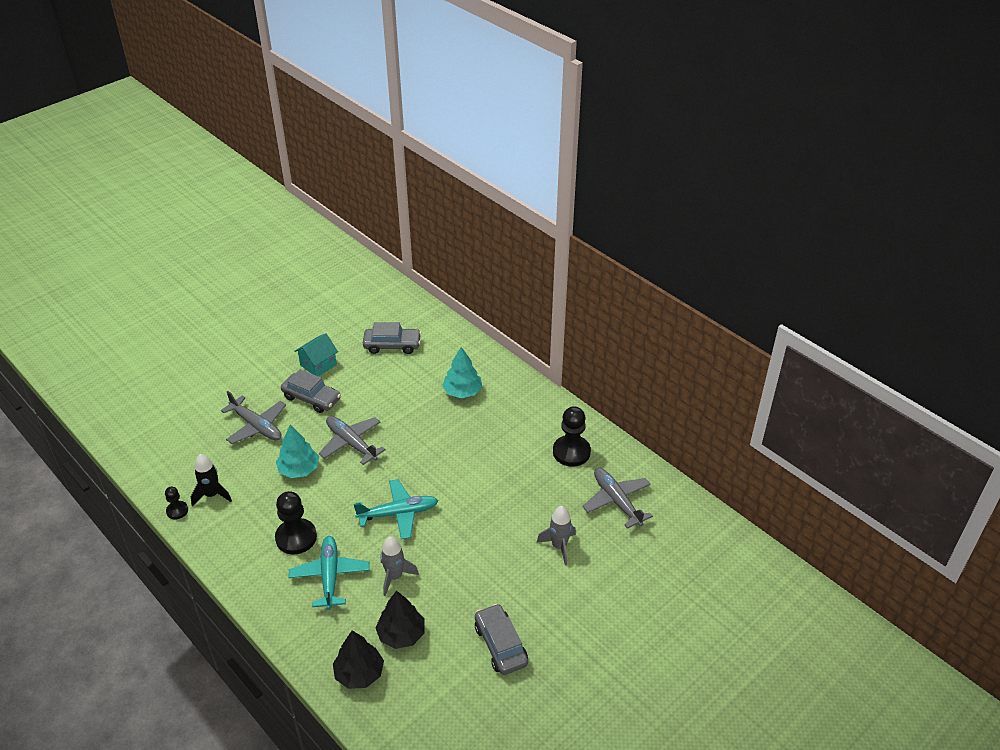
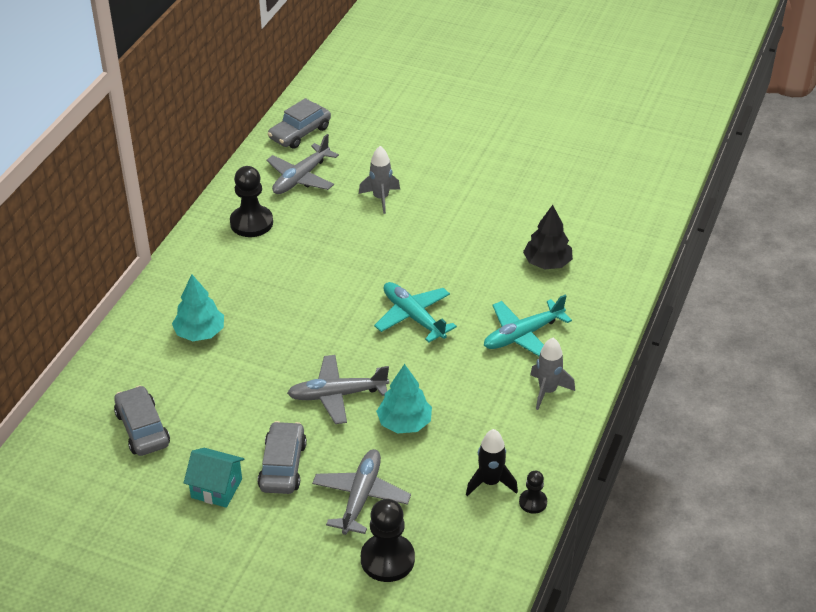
camera: 115 degrees left, 0 degrees up
black pawn [275,491,317,554] -> black pawn moved to [361,499,415,582]
grey plane [319,416,386,465] -> grey plane turned 60 degrees clockwise [287,355,389,424]
black tree [333,631,384,689] -> none
grey rocket [380,536,419,596] -> grey rocket moved to [530,338,575,410]
grey car [475,603,528,675] -> grey car moved to [268,98,331,149]

